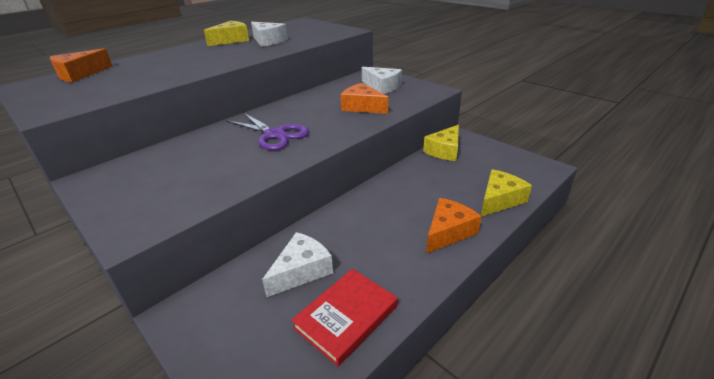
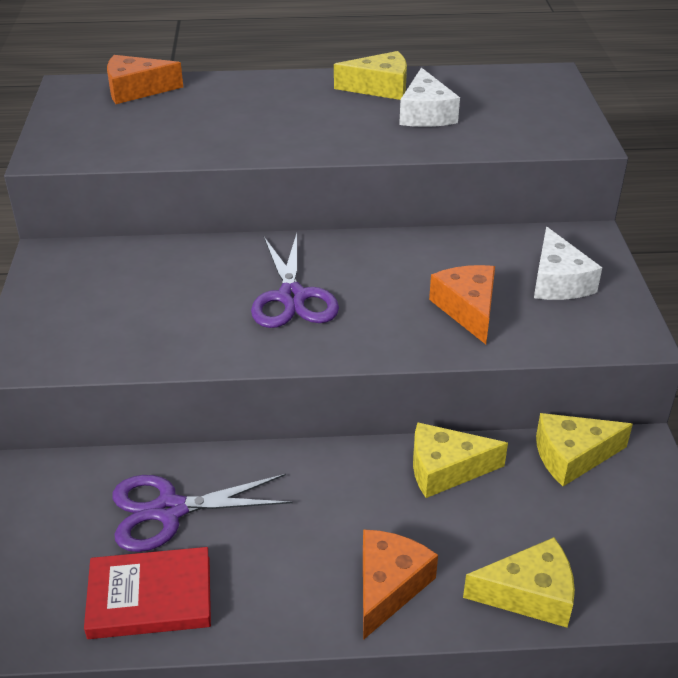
camera: 40 degrees right, 5 degrees up
white cheese [262,232,333,297] -> purple scissors [113,474,293,552]
orange cheese [426,198,482,254] -> orange cheese turned 60 degrees counterclockwise [363,529,438,640]
none -> yellow cheese [413,422,508,498]

